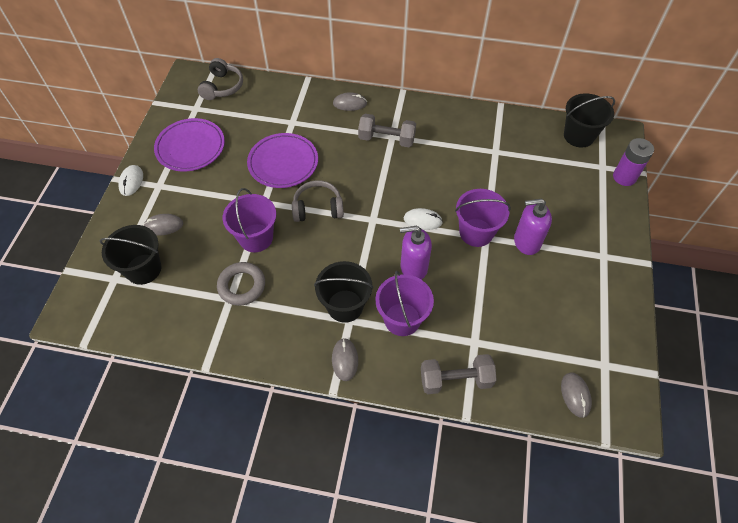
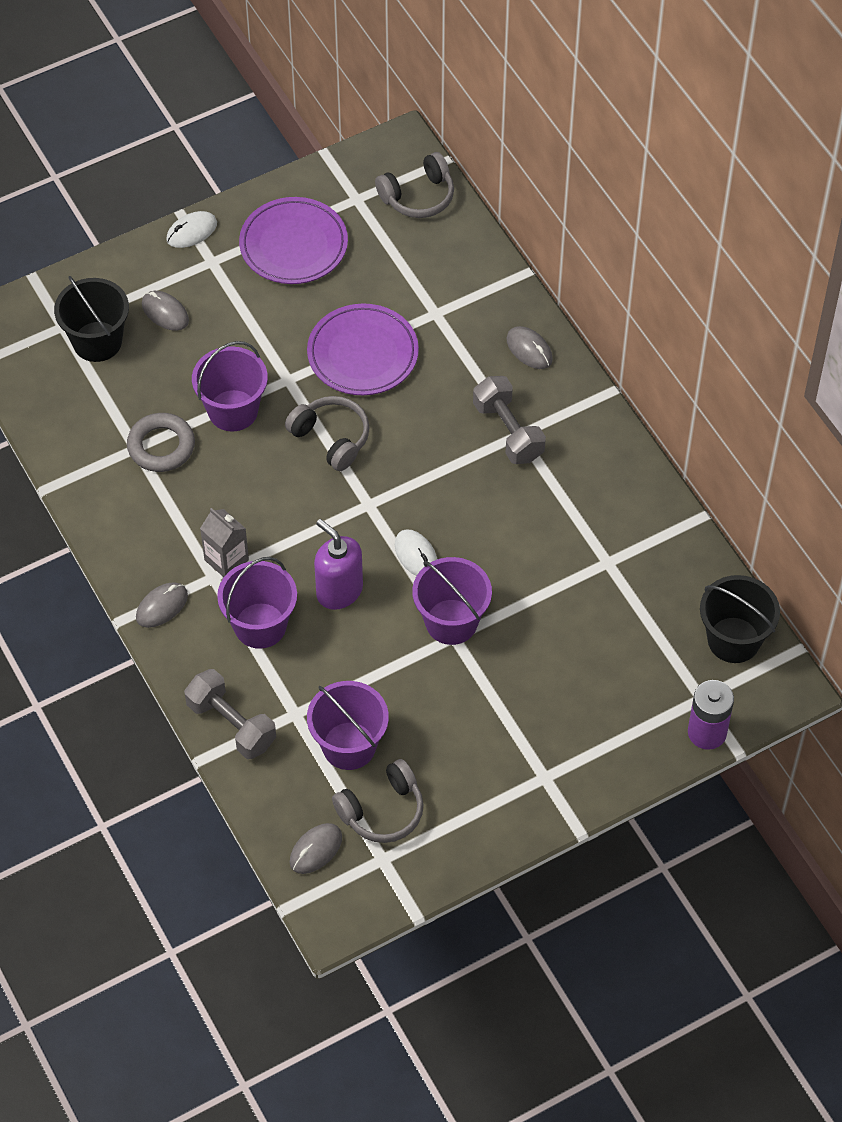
camera: 50 degrees right, 0 degrees up
black bucket [314,261,373,323] -> grey carton [200,508,249,577]
purple soap dispenser [514,198,552,255] -> none
none -> purple bucket [307,681,389,770]
none -> grey headphones [332,759,424,843]

